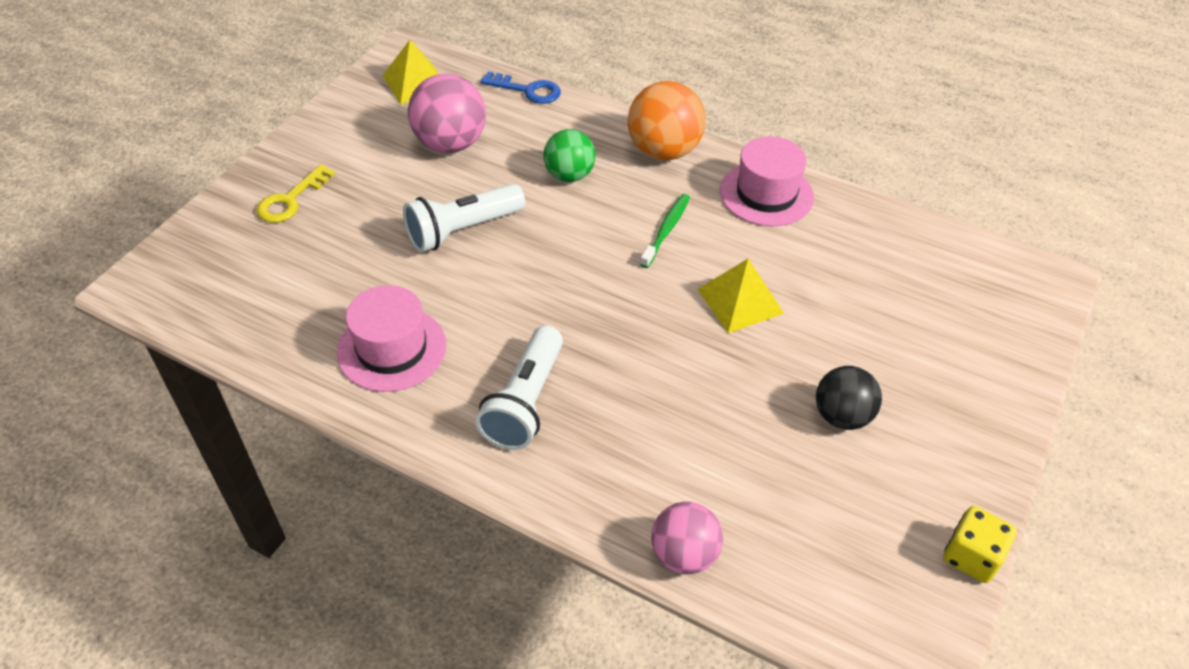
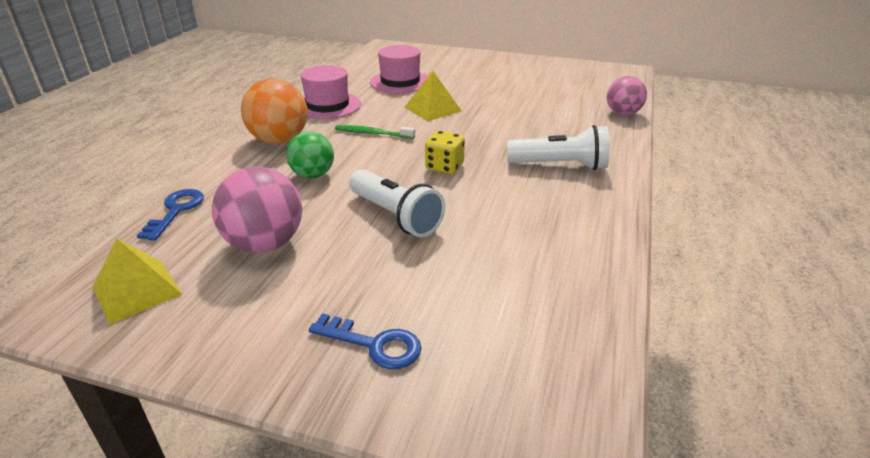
camera: 100 degrees left, 15 degrees down
yellow key [257,164,335,223] -> blue key [309,313,422,369]
pink hat [337,285,446,392] -> pink hat moved to [370,45,428,93]
black ball [816,366,882,430] -> none
yellow dice [943,506,1017,583] -> yellow dice moved to [425,131,465,174]

